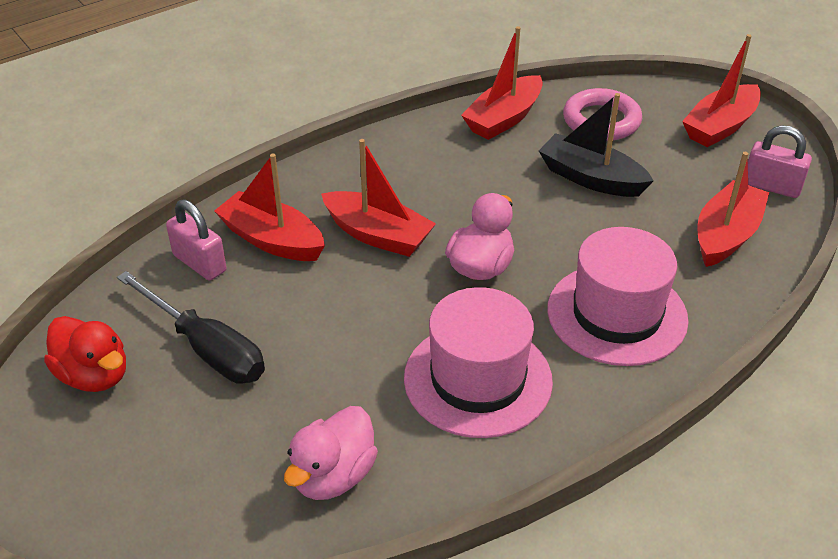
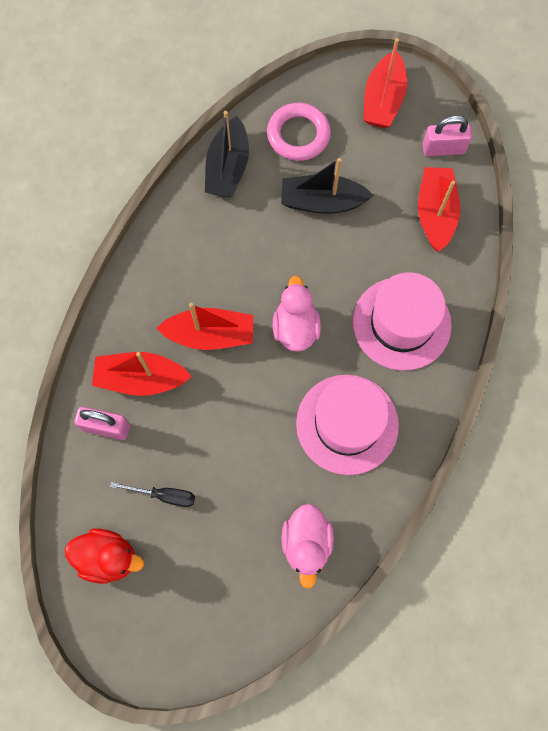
camera: 30 degrees left, 30 degrees up
black screwdriver [117,271,265,384] -> black screwdriver [110,482,195,507], size x0.56
red boat [461,26,543,140] -> black boat [205,111,249,197]

